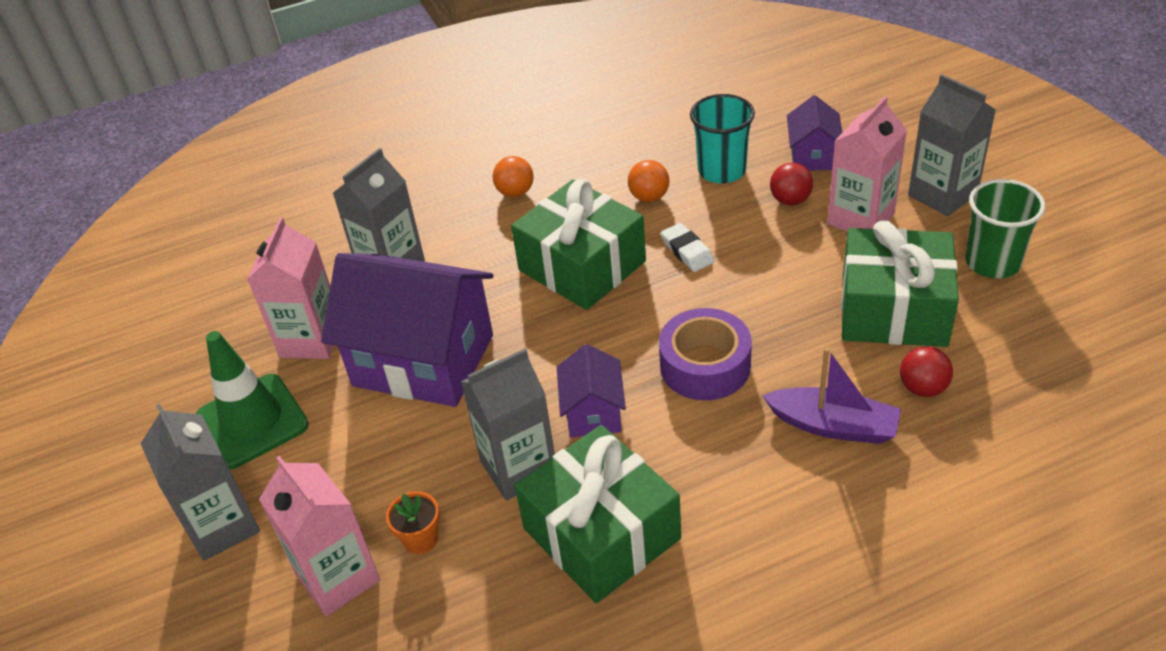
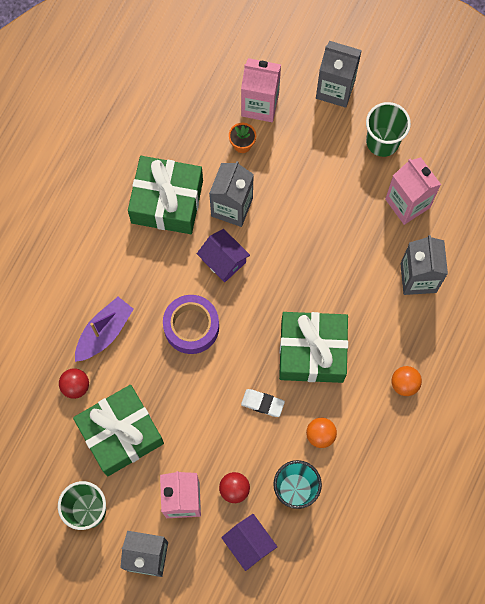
camera: 135 degrees right, 30 degrees up
green traffic cone [196,331,309,469] -> green cup [366,102,411,157]
purple house [321,253,494,407] -> none
purple boat [762,347,901,444] -> purple boat turned 150 degrees clockwise [75,297,134,362]

